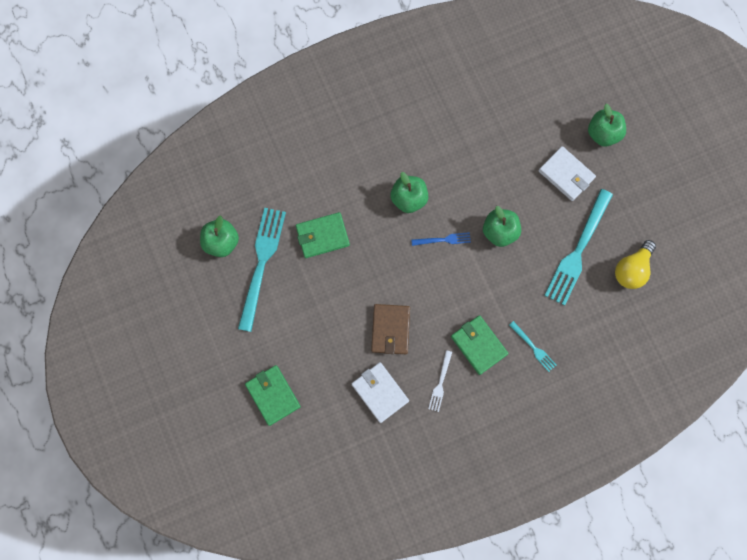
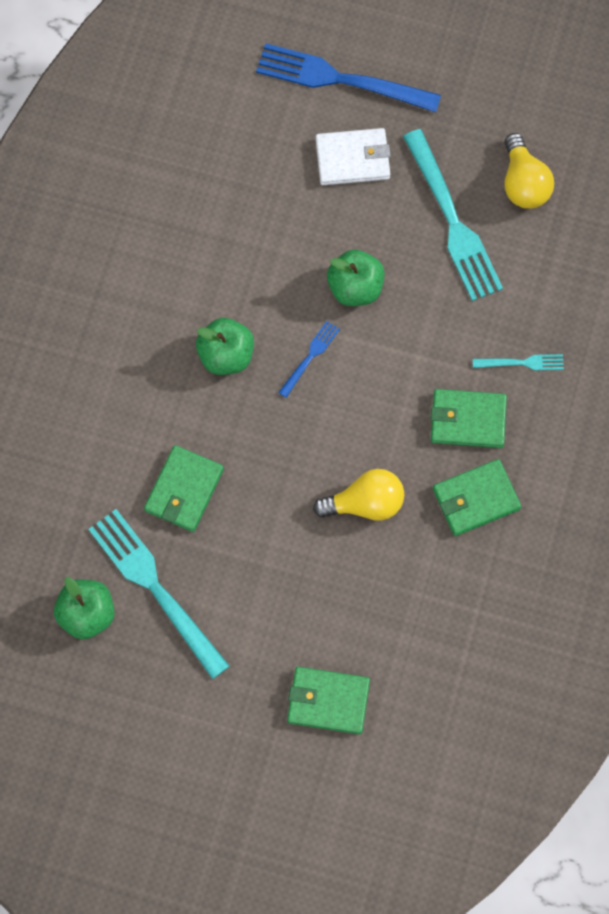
camera: 50 degrees left, 5 degrees down
white wallet [352,362,409,423] -> none
brown wallet [371,304,410,354] -> yellow light bulb [313,469,404,521]
white fork [428,350,452,412] -> green wallet [433,459,521,536]
green apple [588,104,626,146] -> blue fork [256,43,441,112]

